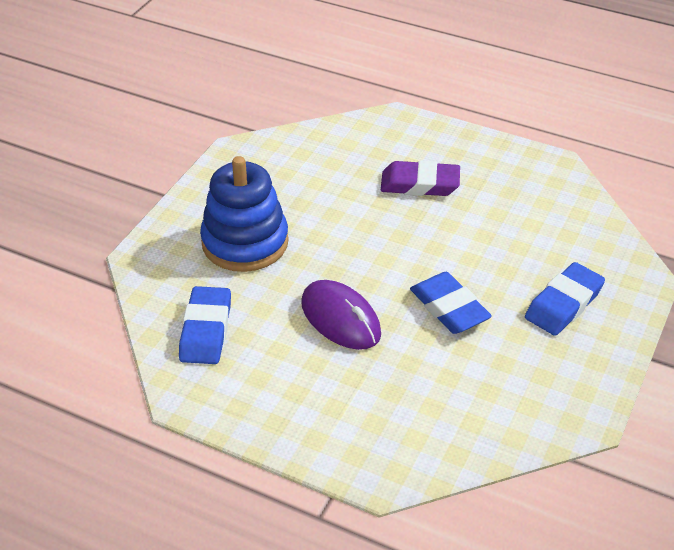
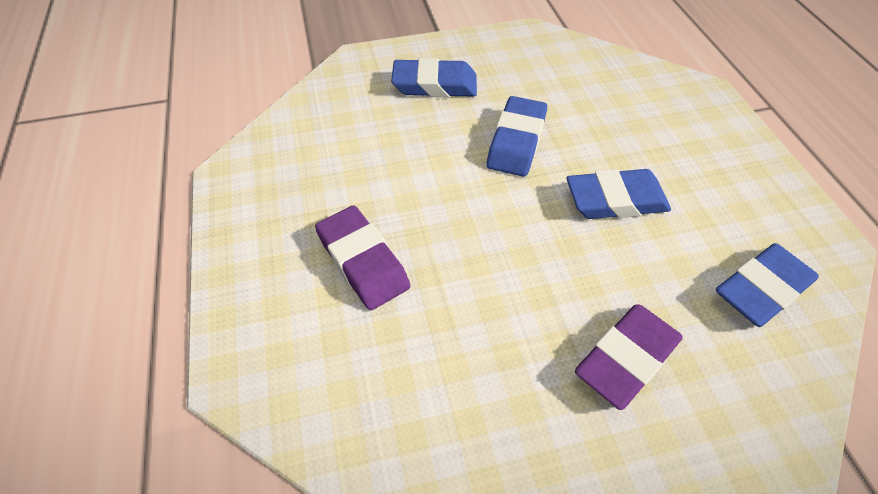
camera: 130 degrees left, 10 degrees up
blue stacking toy [200,156,289,272] -> purple eraser [575,304,683,410]
purple mouse [301,280,381,350] -> blue eraser [566,169,671,219]

